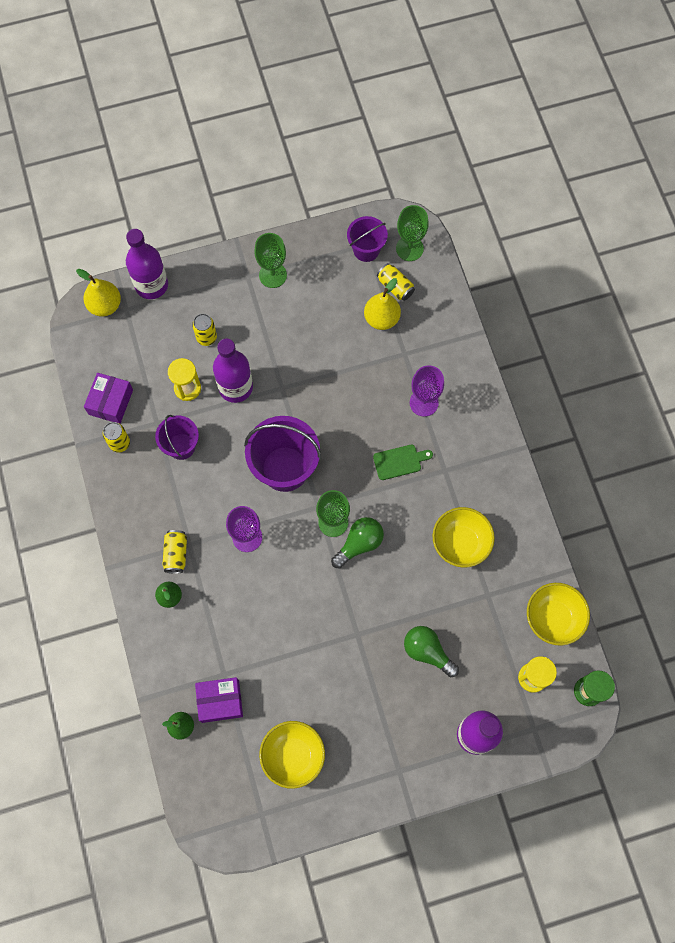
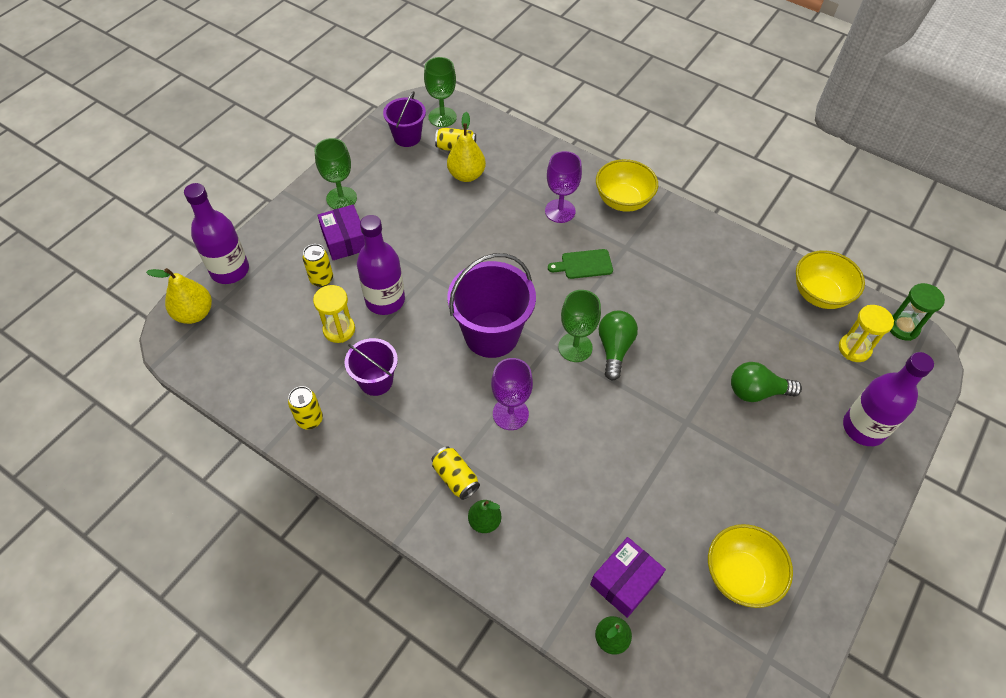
camera: 40 degrees left, 15 degrees down
purple box [84,373,133,424] -> purple box moved to [317,205,365,260]
green cutting board [373,445,433,480] -> green cutting board turned 135 degrees counterclockwise [548,249,613,279]
yellow bowl [433,507,495,568] -> yellow bowl moved to [596,159,658,212]

